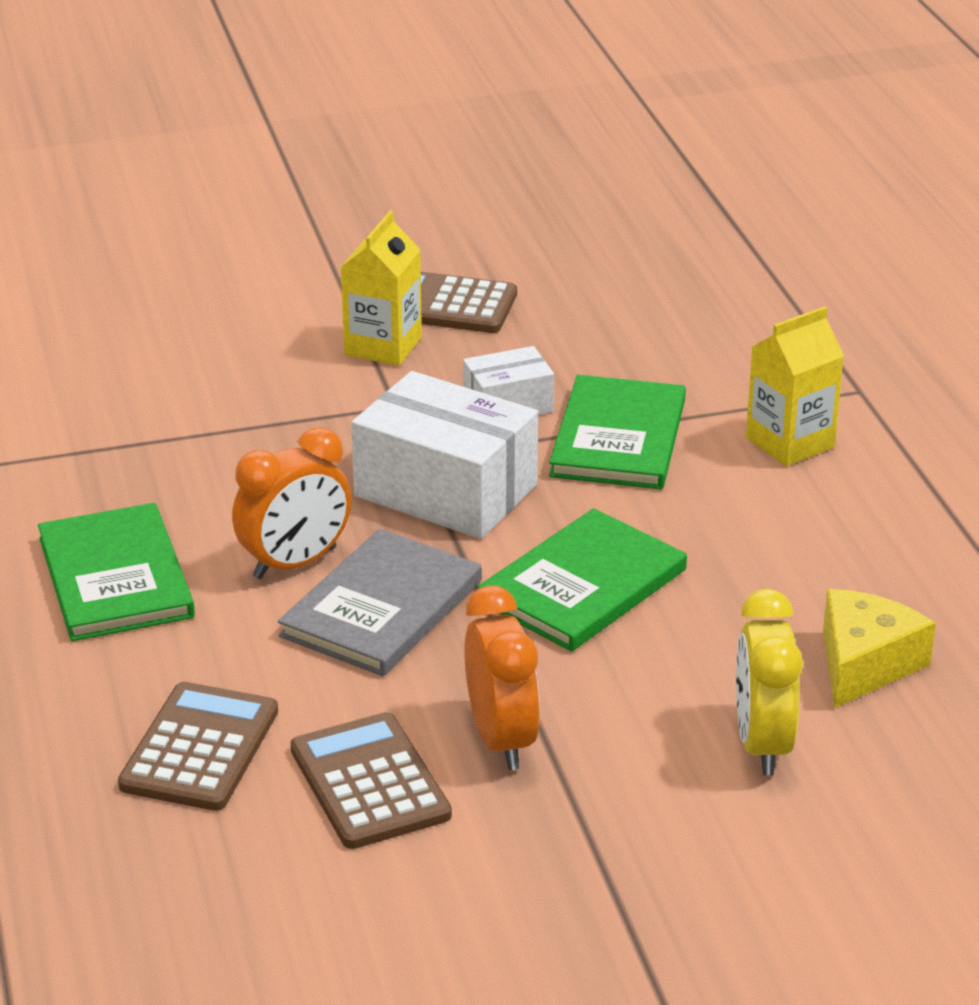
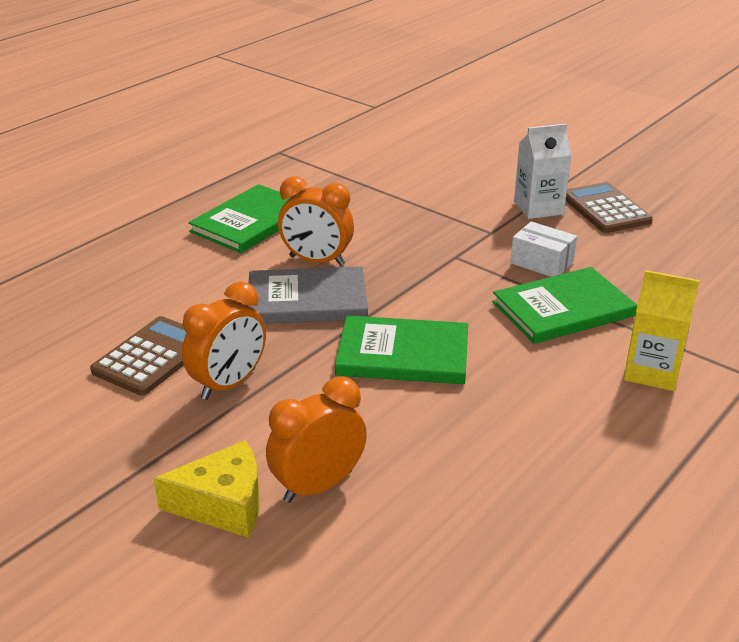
camera: 55 degrees right, 0 degrees up
brown calculator [118,682,278,811] -> none
yellow carton [341,211,422,366] -> white carton [514,124,572,219]
white box [351,371,538,539] -> none
yellow clock [736,589,803,775] -> orange clock [266,377,367,503]
yellow cheese [823,589,936,708] -> yellow cheese moved to [154,440,260,538]

